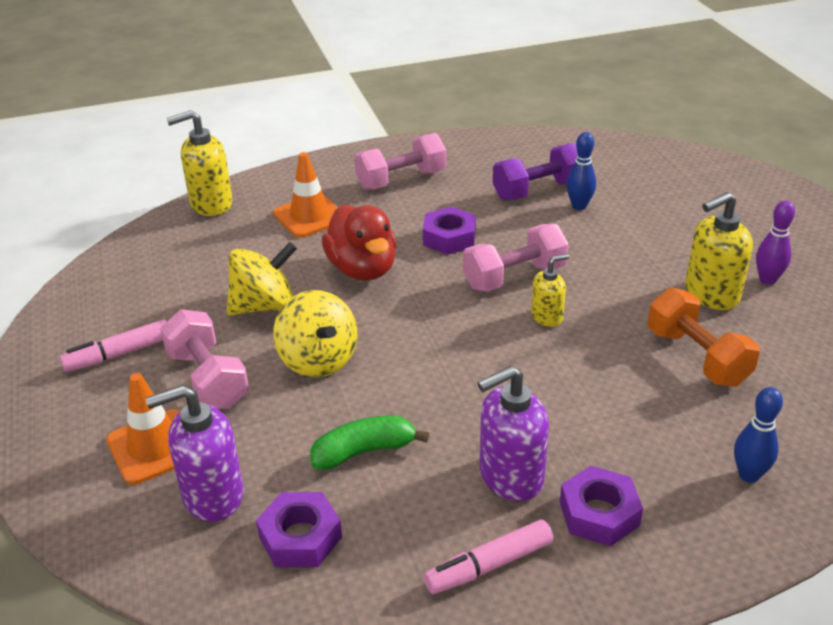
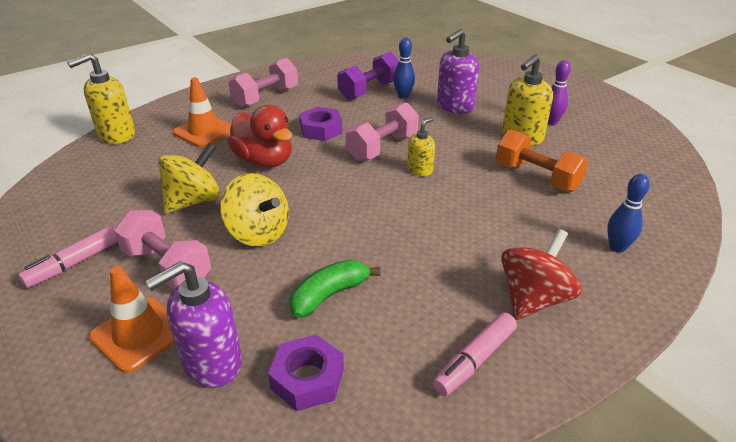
camera: 20 degrees left, 0 degrees up
purple soap dispenser [478,366,549,501] -> purple soap dispenser moved to [437,29,479,114]
purple nut [560,466,643,546] -> red spinning top [501,229,581,320]

